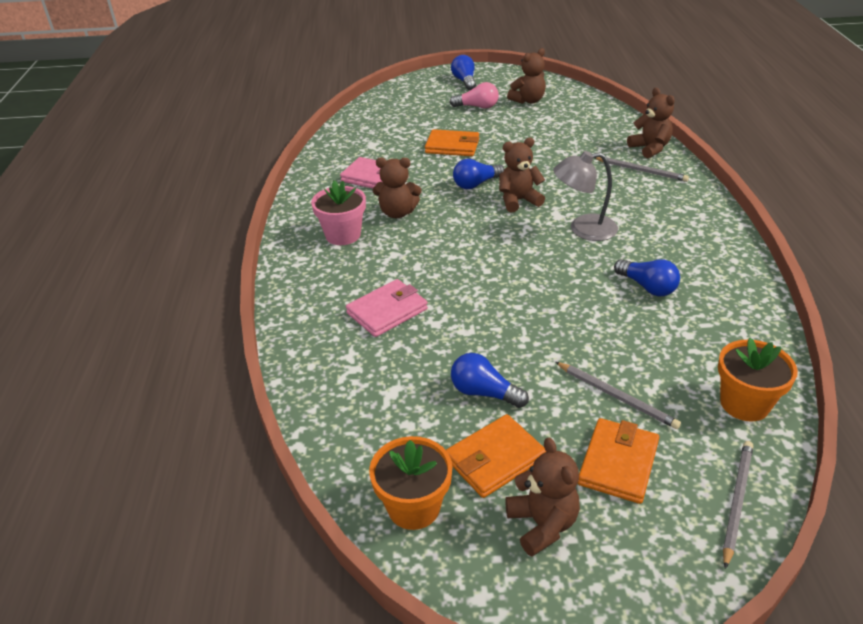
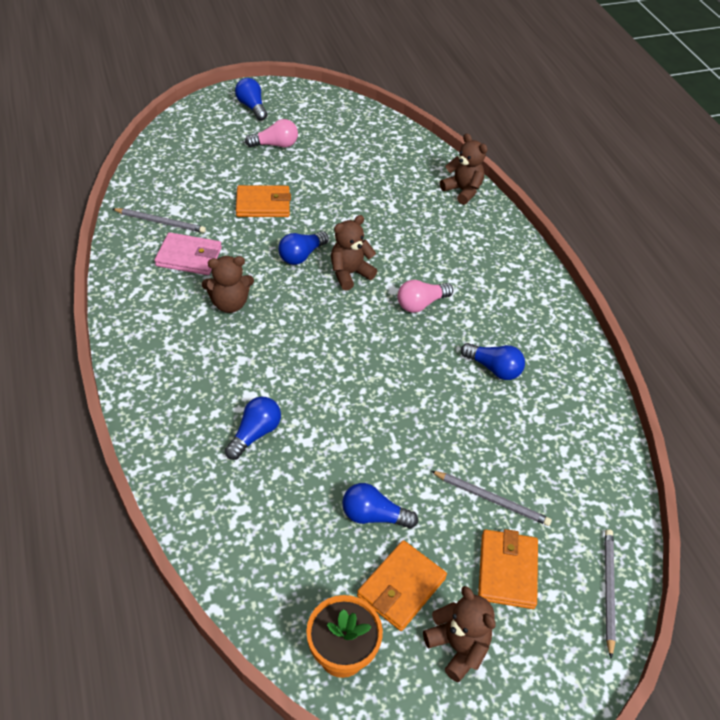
camera: 20 degrees left, 10 degrees up
pink flower pot [311,180,366,245] -> none
pink wallet [346,279,428,337] -> blue light bulb [225,397,281,460]
brown teddy bear [507,48,546,104] -> none
grey lamp [553,151,618,241] -> pink light bulb [397,280,453,313]
grey pencil [595,157,689,182] -> grey pencil moved to [113,208,206,233]
orange flower pot [718,338,798,422] -> none

